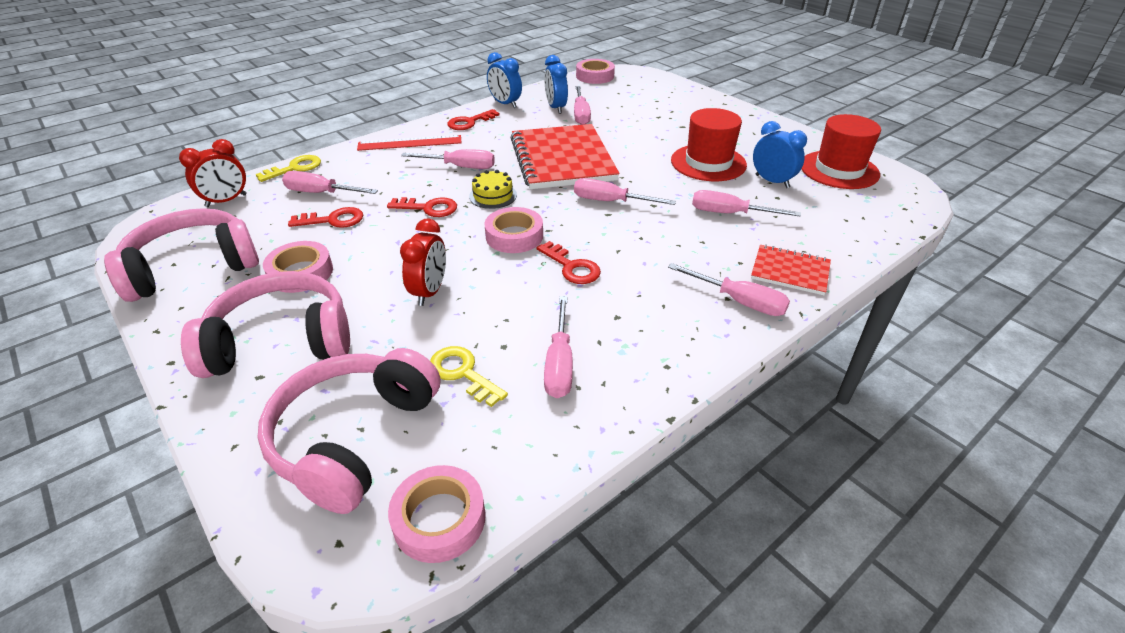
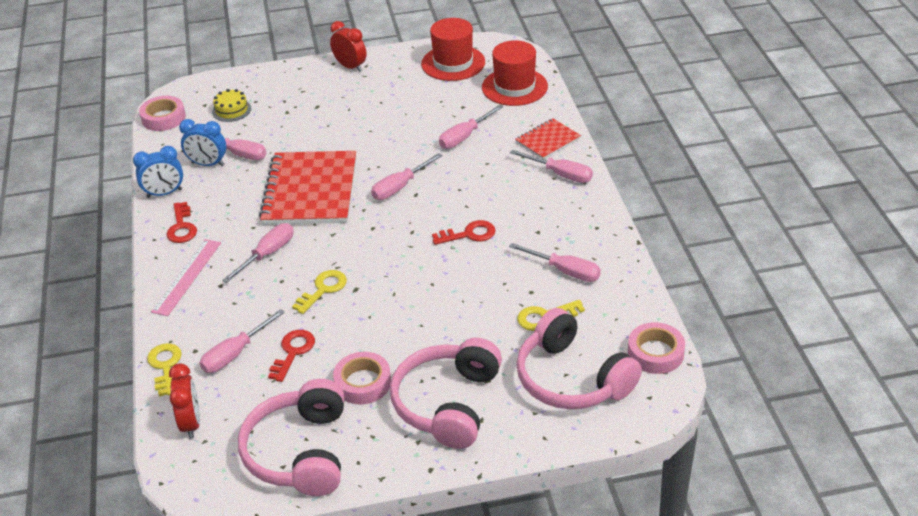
camera: 60 degrees left, 0 degrees up
red ruler [357,135,462,151] -> pink ruler [151,239,221,316]
red key [387,197,457,217] -> yellow key [292,270,347,314]
red clock [400,218,446,306] -> red clock moved to [330,21,366,72]
yellow cake [469,170,517,209] -> yellow cake moved to [212,89,251,122]
pink tape [485,207,543,253] -> none
red notebook [511,124,619,189] -> red notebook turned 75 degrees clockwise [259,151,356,225]
pink screwdriver [668,263,790,316] -> pink screwdriver turned 60 degrees clockwise [510,150,593,183]
red hat [671,108,747,181] -> red hat moved to [482,40,548,106]
blue clock [753,121,807,188] -> none

